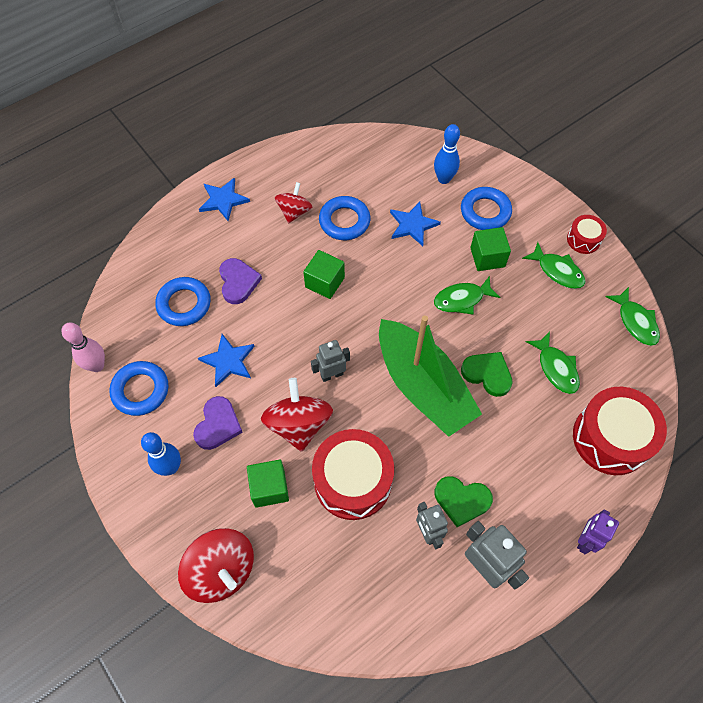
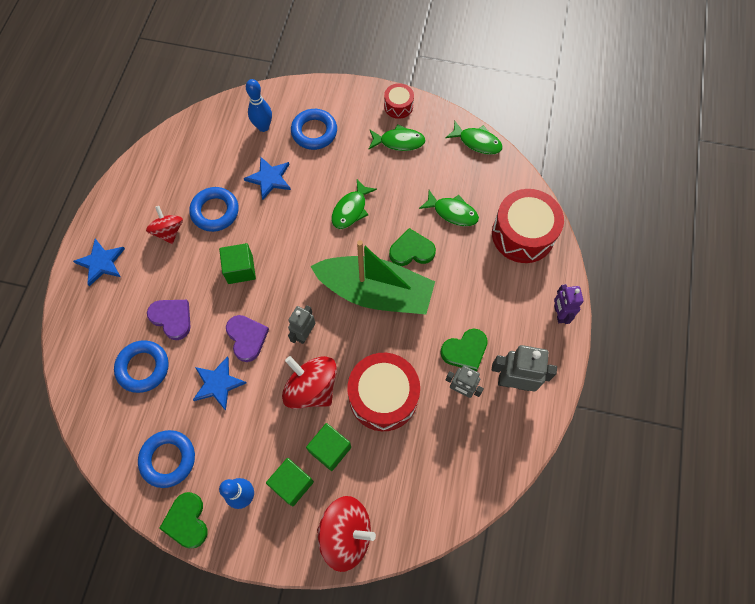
camera: 40 degrees left, 5 degrees up
pink bowling pin [61,323,105,372] -> none
purple heart [193,396,243,450] -> purple heart moved to [226,315,269,362]
green cube [470,227,511,271] -> green cube moved to [266,458,314,506]
none -> green heart [159,492,208,548]

